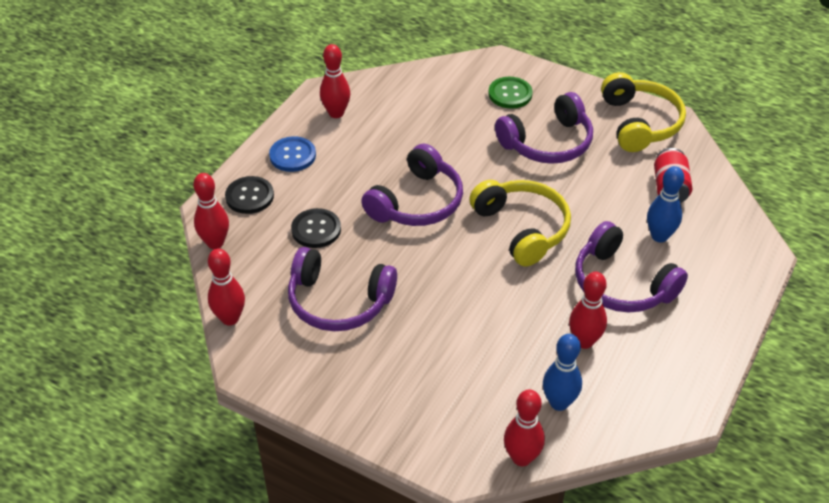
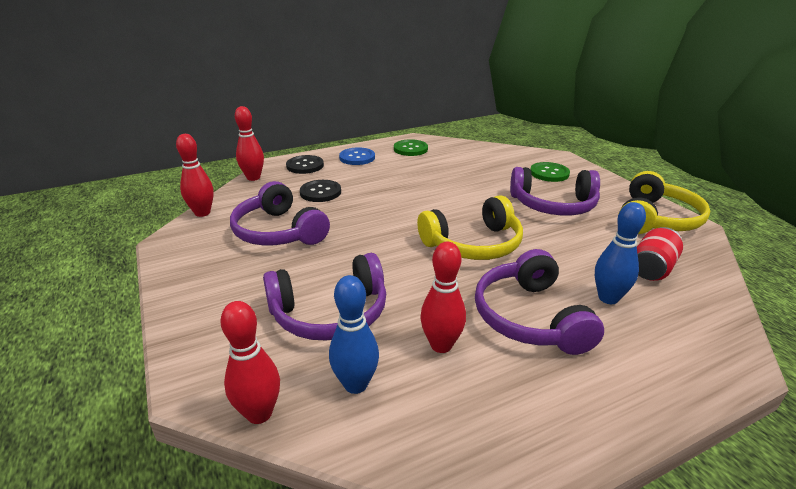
camera: 35 degrees right, 15 degrees down
red bowling pin [320,44,350,118] -> green button [394,139,428,156]
purple headphones [361,144,463,226] -> purple headphones moved to [263,253,386,341]
yellow headphones [469,180,571,267] -> yellow headphones turned 60 degrees clockwise [417,195,523,260]

